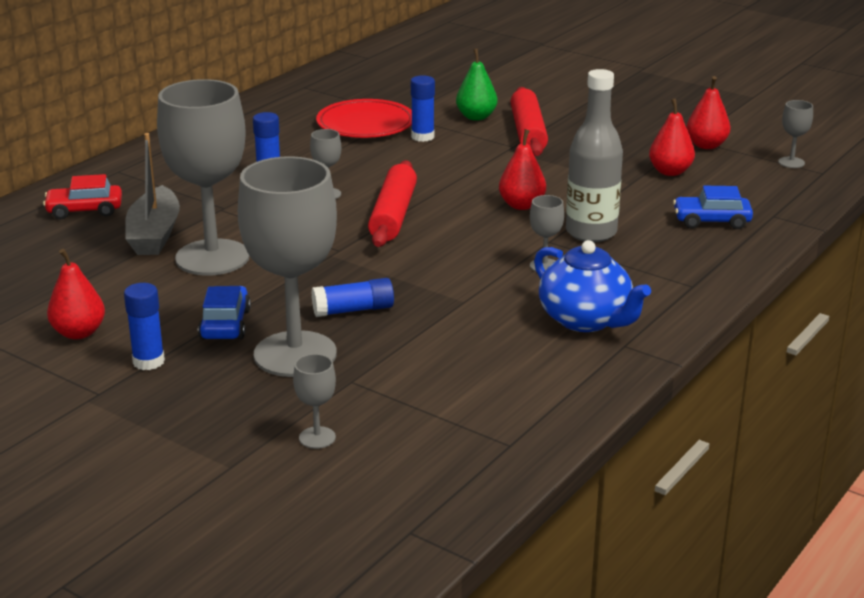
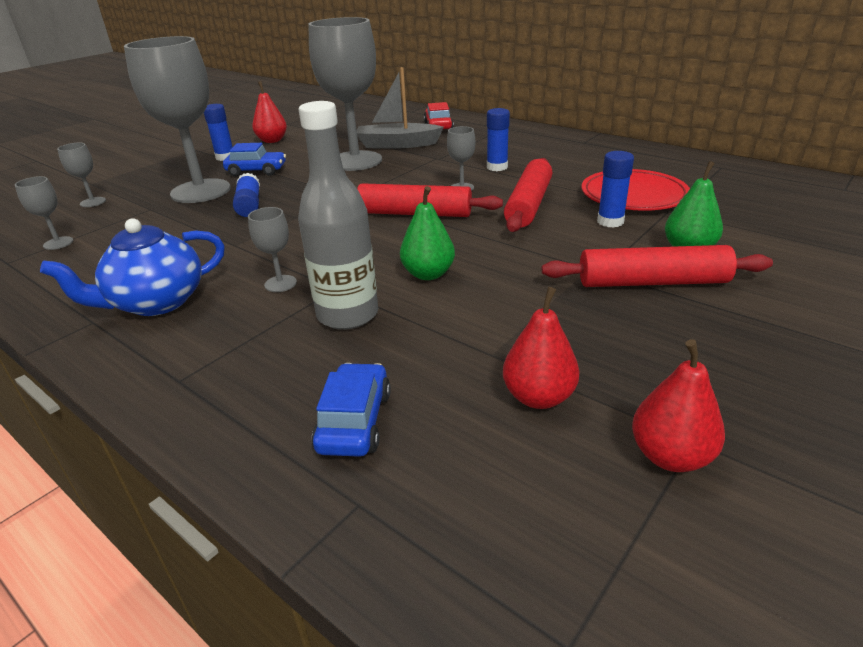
camera: 95 degrees right, 5 degrees up
red pear [499,129,546,210] -> green pear [400,186,455,280]
grey goblet [778,100,813,168] -> grey goblet moved to [15,176,73,250]
none -> red rolling pin [504,158,552,232]

